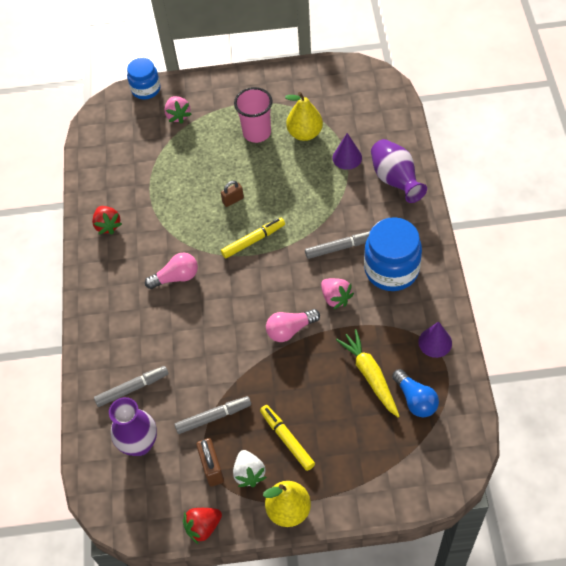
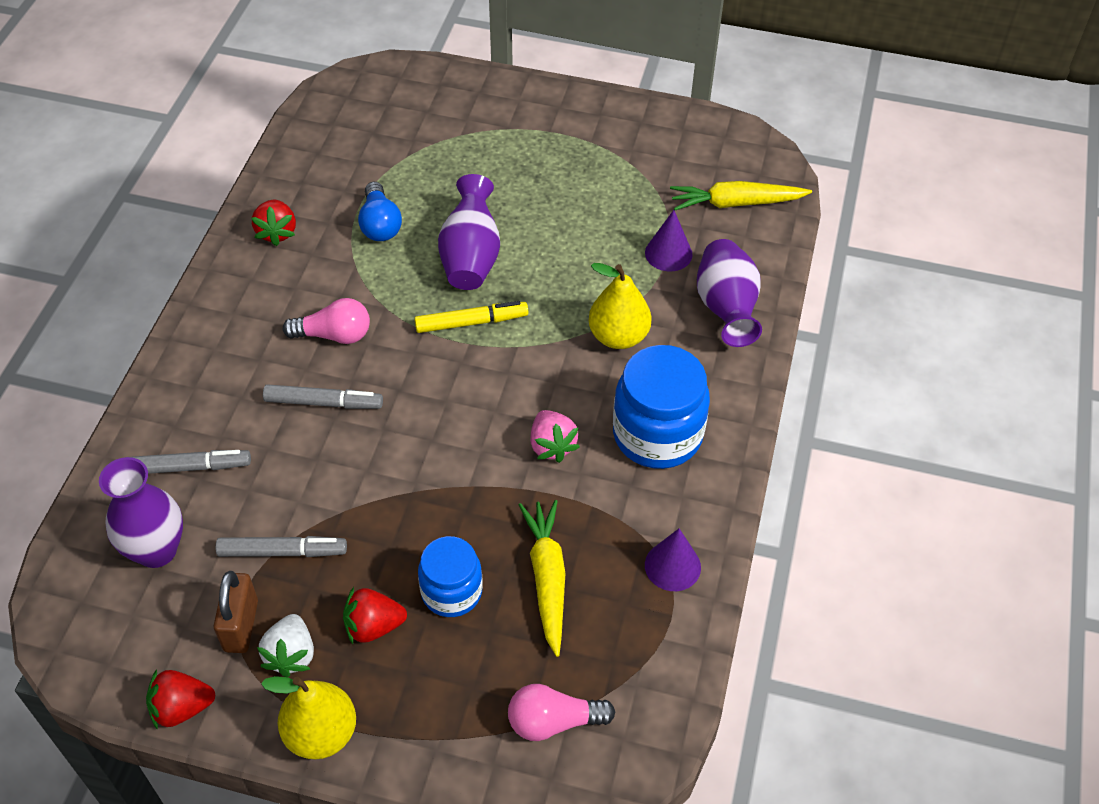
camera: 15 degrees right, 5 degrees down
blue jar [127,58,161,99] -> blue jar moved to [418,536,483,617]
pink strawberry [164,96,192,124] -> none
brown padlock [221,181,244,207] -> purple vase [438,174,500,290]
pink cup [234,87,272,143] -> none
yellow marker [260,405,315,471] -> red strawberry [343,587,407,644]
pink light bulb [266,309,320,342] -> pink light bulb moved to [508,684,615,741]
yellow pear [285,92,323,141] -> yellow pear moved to [589,263,652,349]
grey marker [305,232,370,259] -> grey marker moved to [263,384,383,409]
blue light bulb [392,369,439,417] -> blue light bulb moved to [358,182,402,241]
none -> yellow carrot [670,181,812,210]

